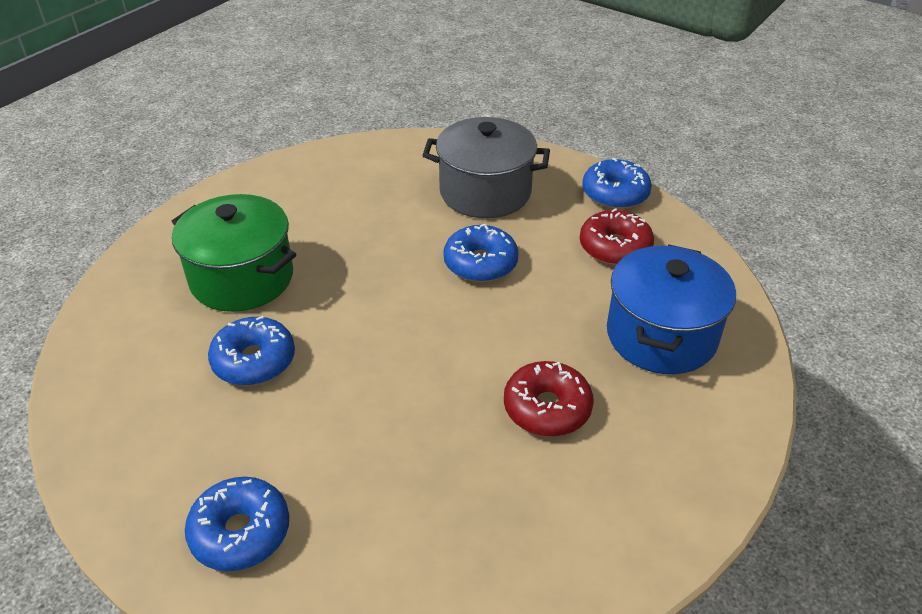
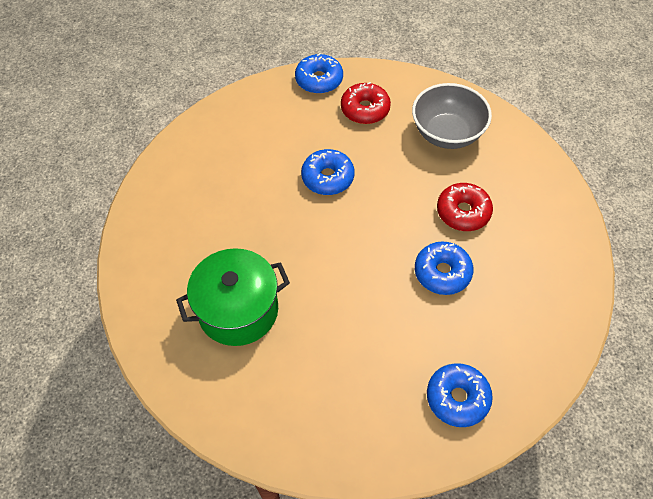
camera: 55 degrees left, 15 degrees up
blue donut [208,316,295,386] -> blue donut moved to [415,241,474,295]
grey pot [422,117,550,218] -> none
blue pot [607,244,736,374] -> grey bowl [412,83,492,149]

